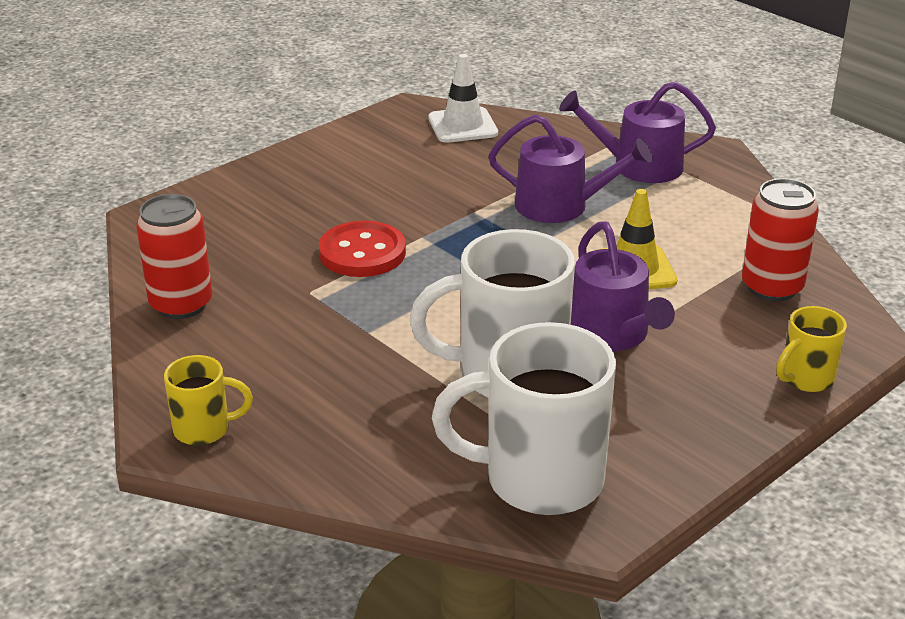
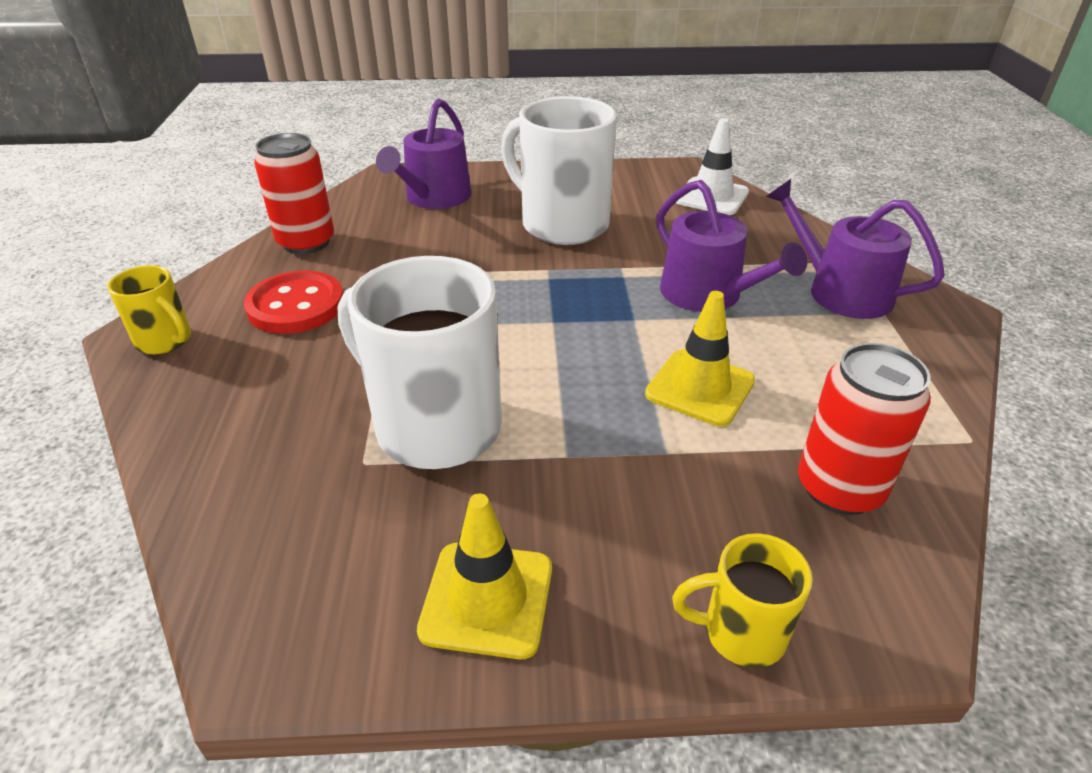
camera: 40 degrees right, 5 degrees up
red button [319,221,406,277] -> red button moved to [244,271,343,334]
white mug [432,322,616,515] -> white mug moved to [501,96,617,245]
purple watering can [571,222,675,351] -> purple watering can moved to [376,98,472,209]
none -> yellow traffic cone [417,493,552,659]

